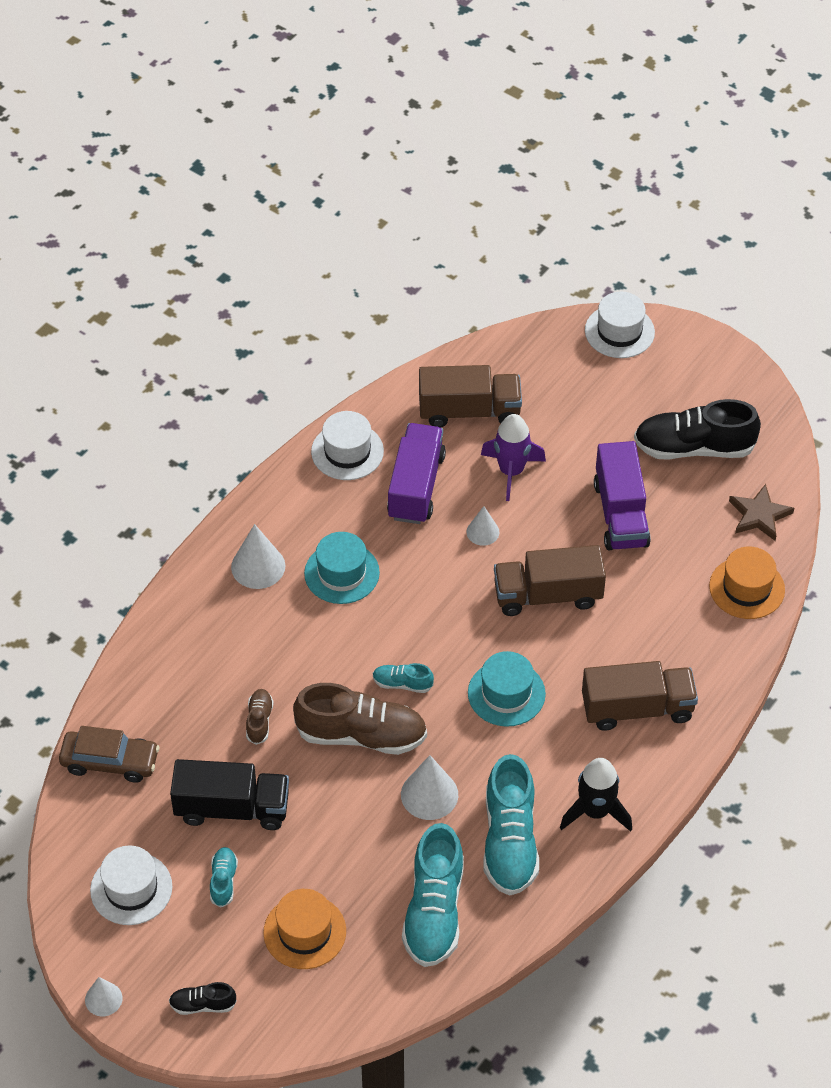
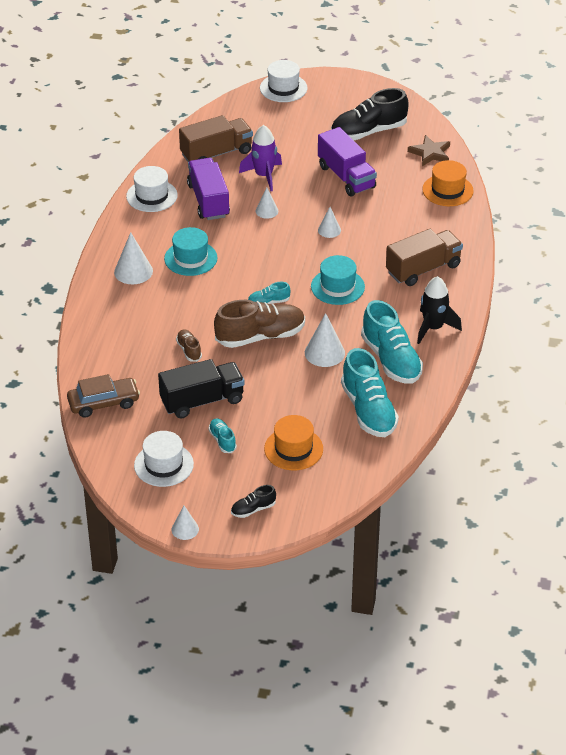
camera: 25 degrees left, 10 degrees down
brown truck [494,545,606,616] -> white cone [318,207,341,238]

